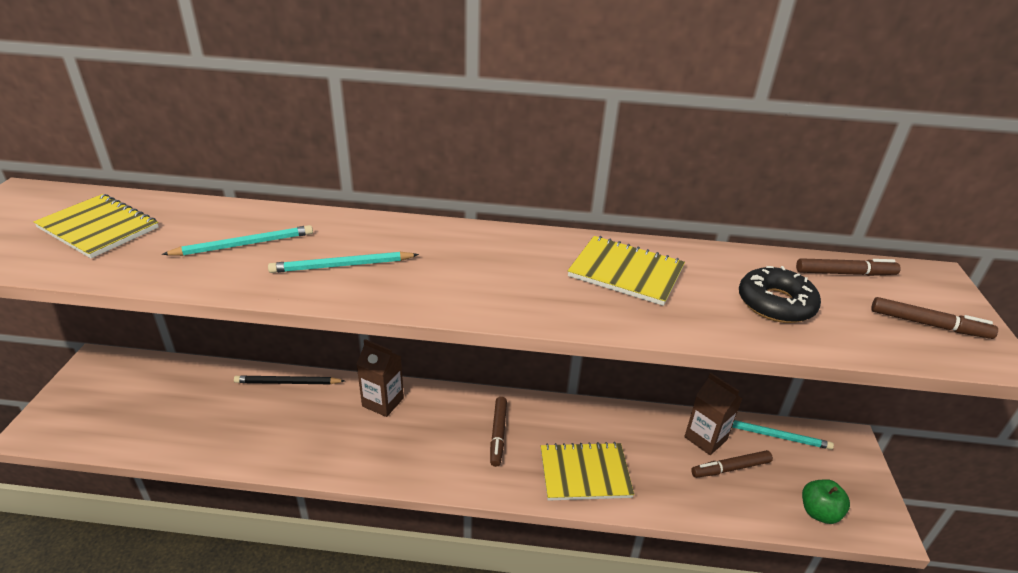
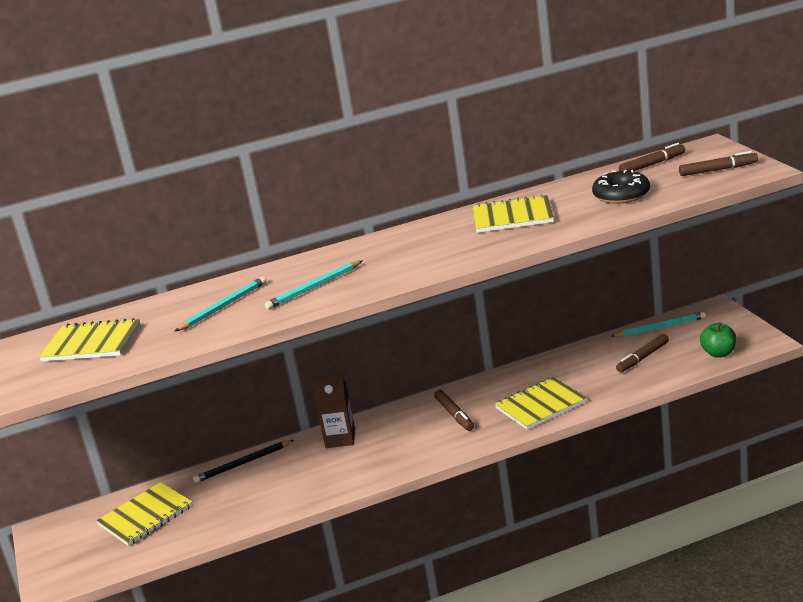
camera: 20 degrees left, 10 degrees down
brown carton [684,373,742,455] -> none
none -> yellow notebook [96,482,193,546]

